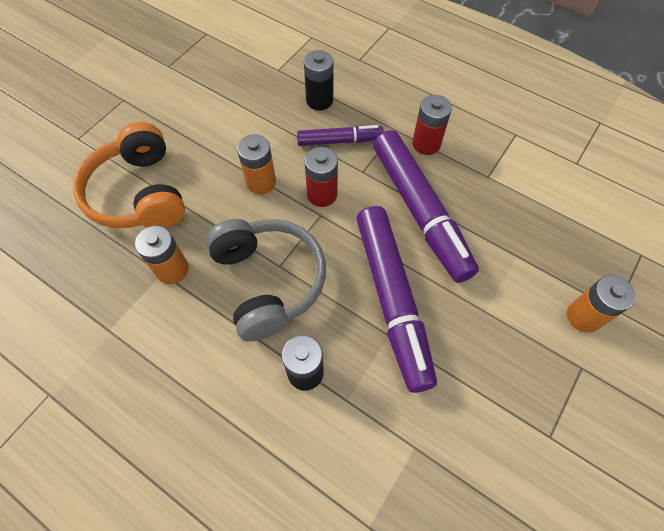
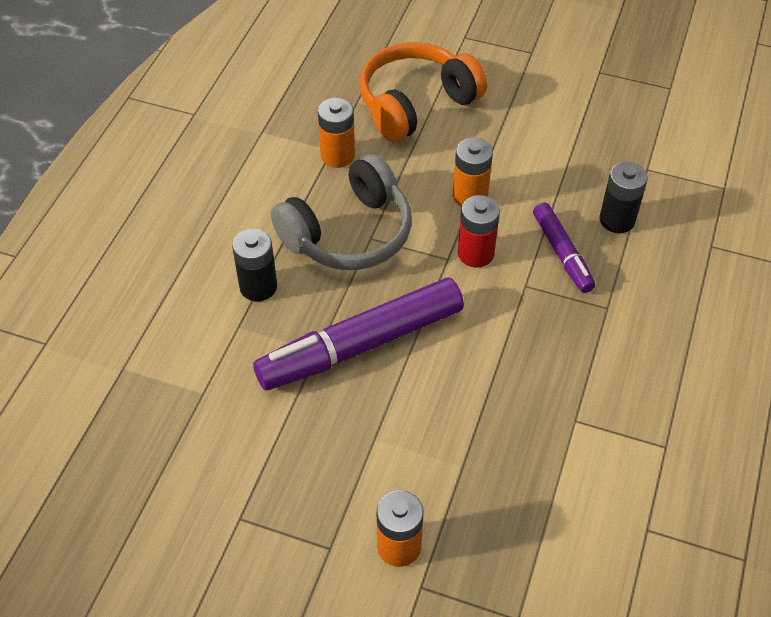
camera: 75 degrees right, 10 degrees down
purple marker [373,130,479,283] -> none
red battery [412,95,452,155] -> none

